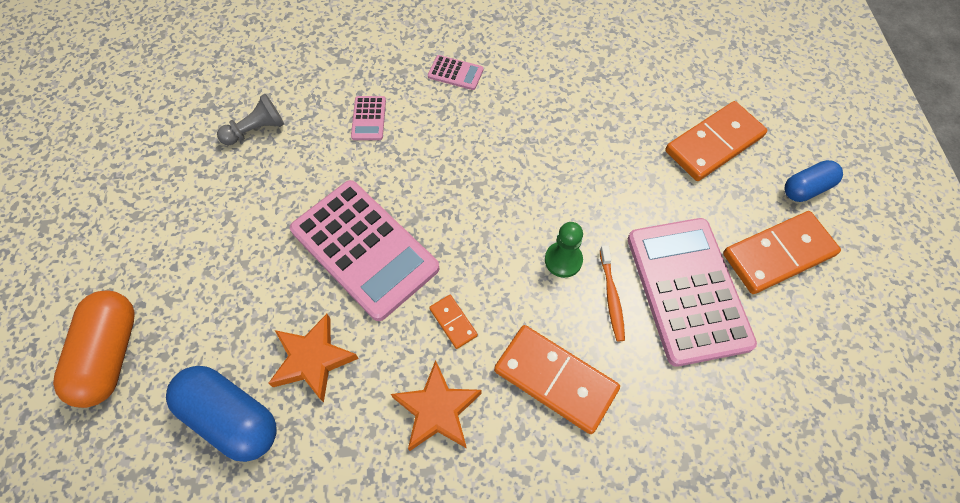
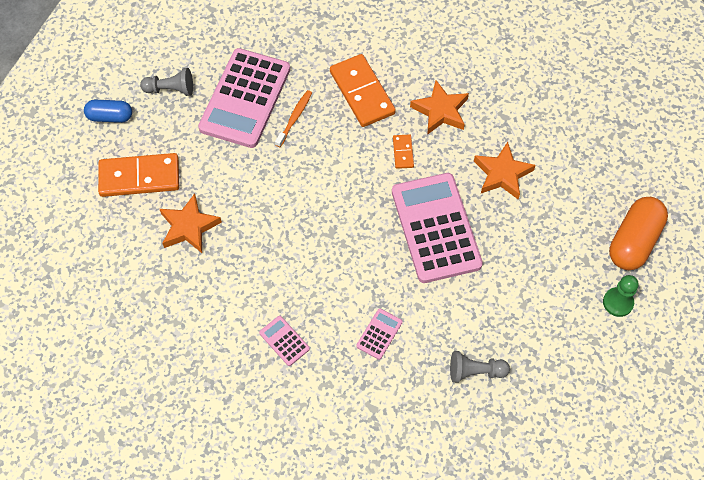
camera: 150 degrees left, 0 degrees up
blue capsule [166,366,276,462] -> none
green pawn [545,222,583,278] -> green pawn moved to [603,275,639,317]
orange domino [723,211,841,294] -> grey pawn [140,68,193,96]
none -> orange star [160,194,222,253]

